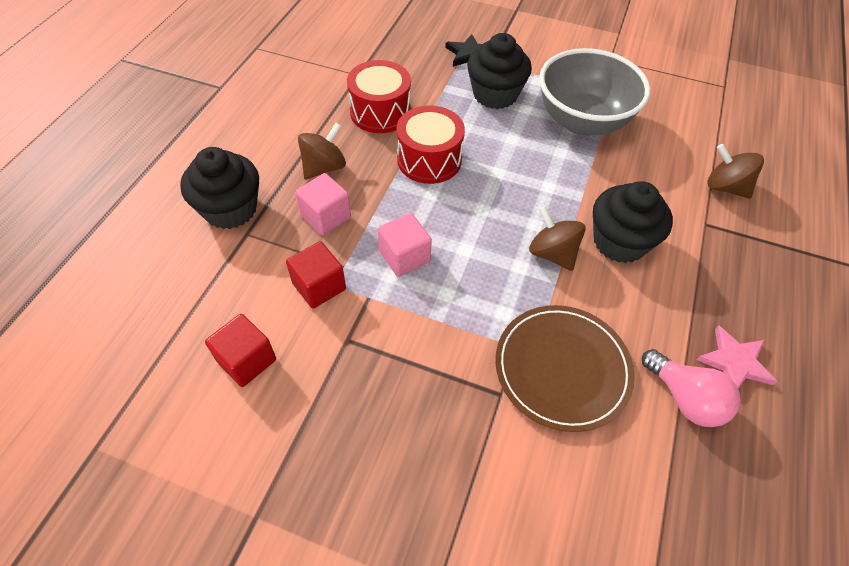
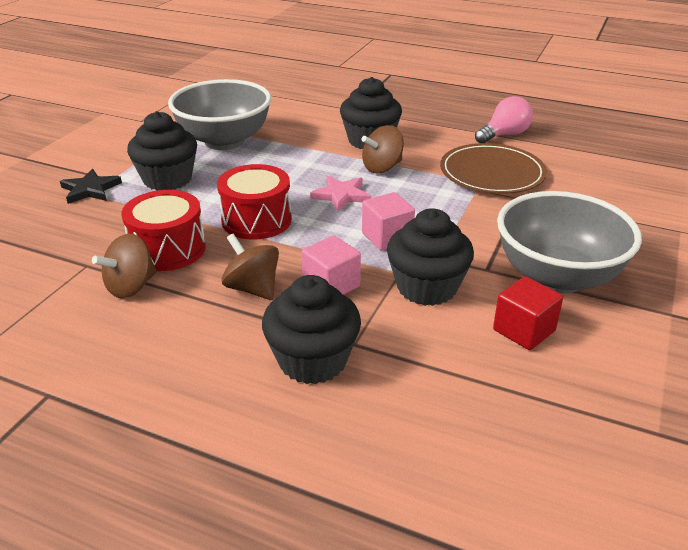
camera: 85 degrees left, 20 degrees down
red cube [286,241,346,309] -> black cupcake [387,208,474,306]
pink star [697,325,777,389] -> pink star moved to [310,176,371,212]
brown spinning top [708,144,764,199] -> brown spinning top moved to [92,234,157,298]
none -> grey bowl [497,191,642,294]

